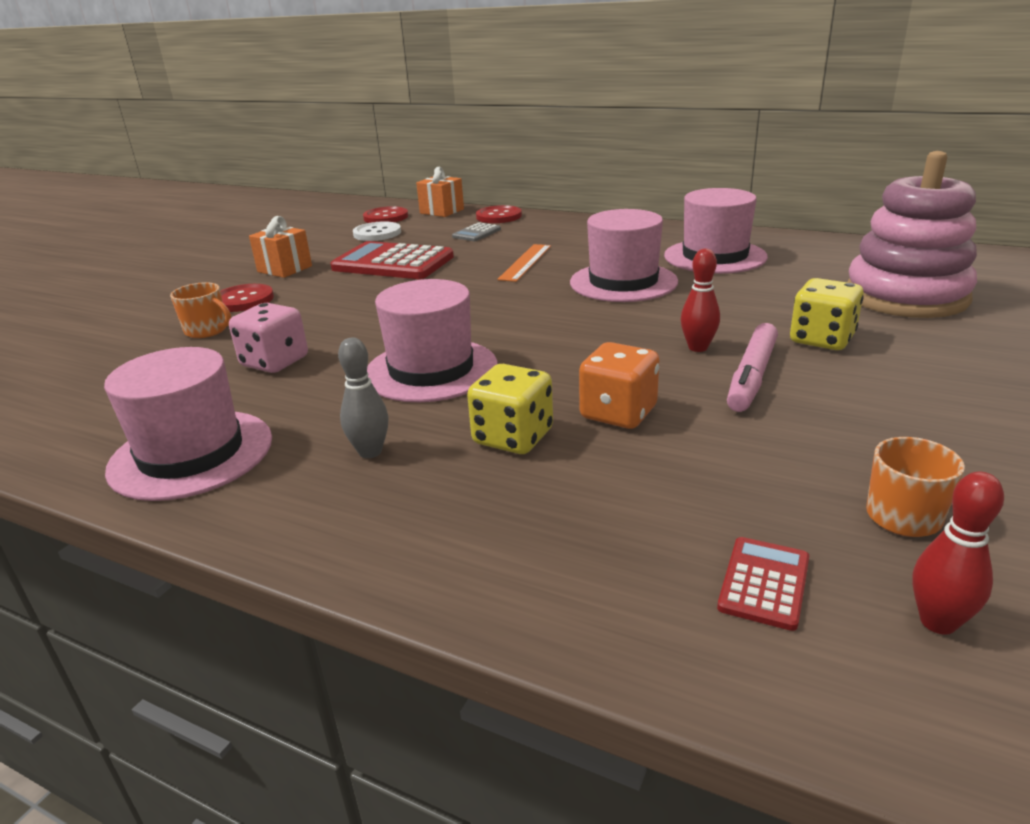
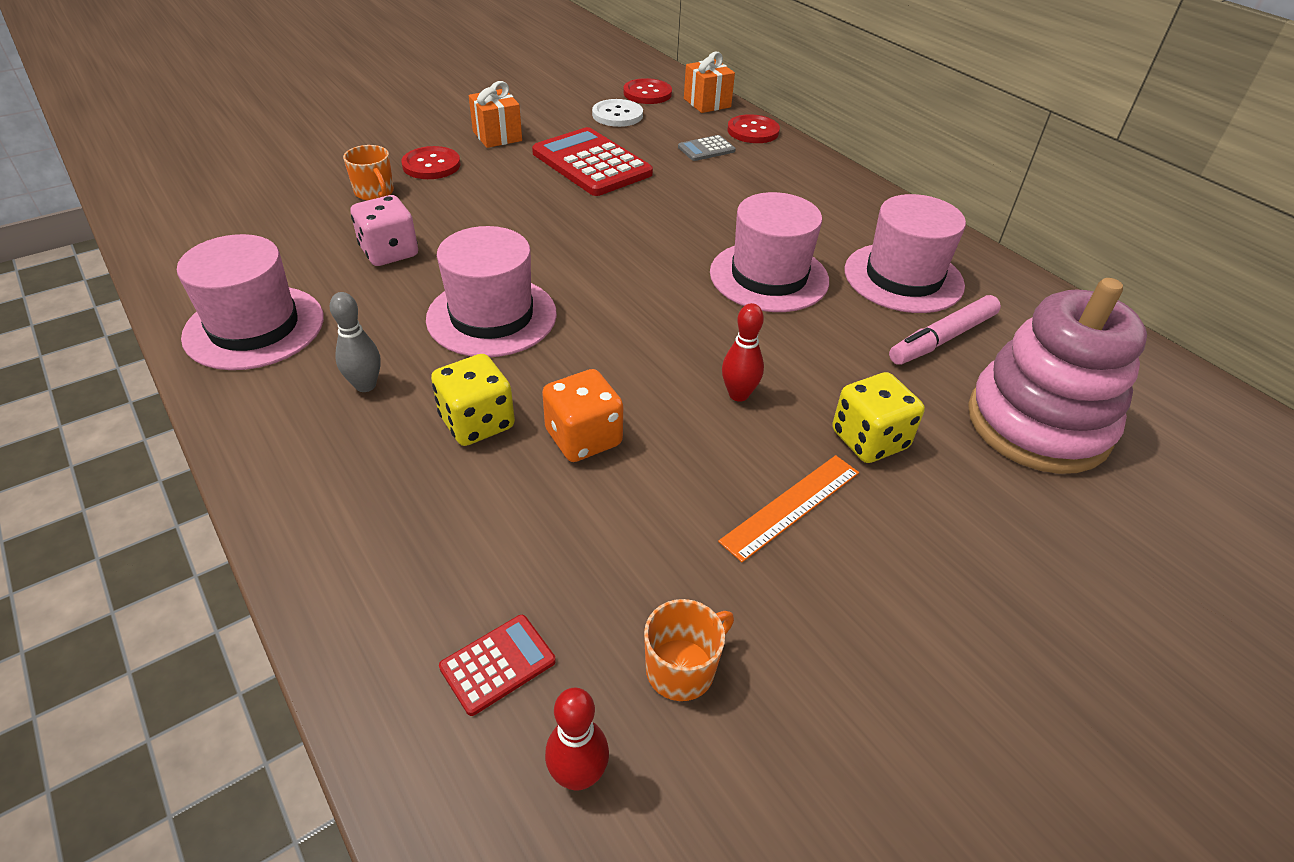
camera: 25 degrees right, 15 degrees up
orange ruler [497,244,551,282] -> orange ruler moved to [718,455,859,562]
pink marker [727,323,778,412] -> pink marker moved to [889,295,1001,365]

